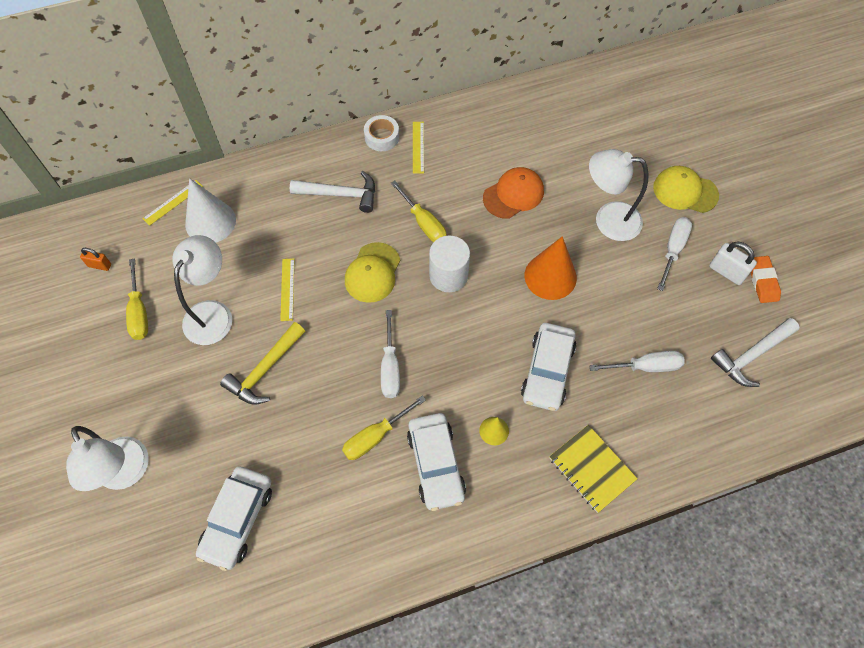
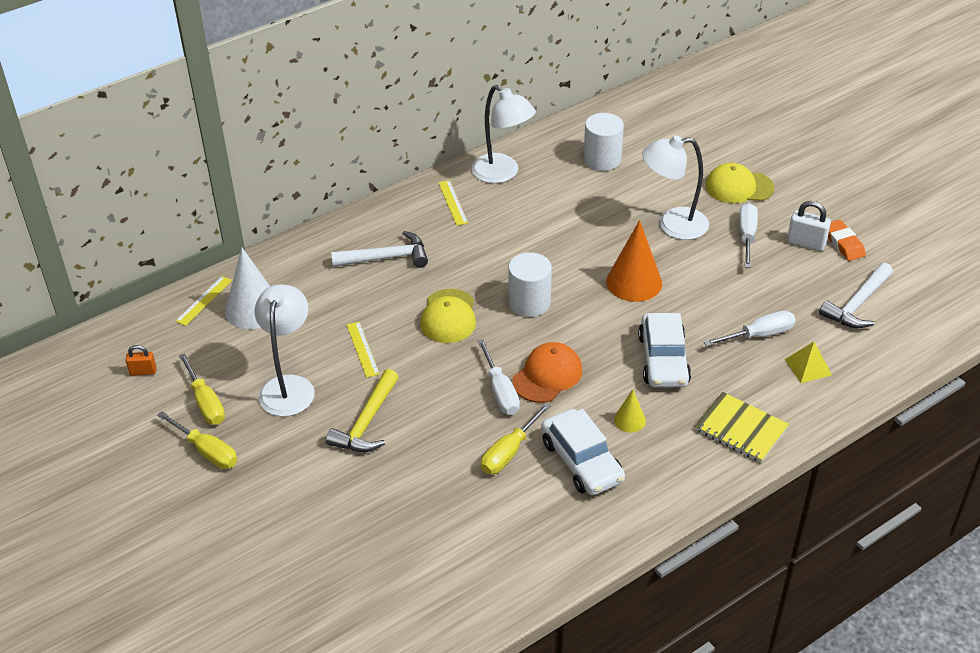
camera: 15 degrees left, 20 degrees down
white lamp [66,426,149,491] -> white lamp moved to [471,85,536,183]
white car [196,467,272,571] -> none
white tape [364,115,399,151] -> none
yellow screwdriver [391,180,447,242] -> yellow screwdriver moved to [157,411,237,469]
orange cap [483,167,544,219] -> orange cap moved to [512,342,582,403]
none -> white cylinder [584,113,624,171]
none -> yellow pyramid [785,342,832,383]

